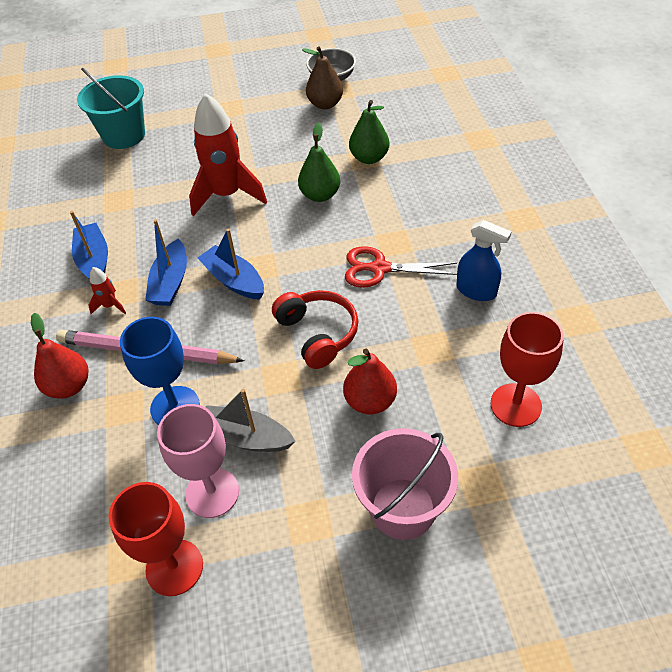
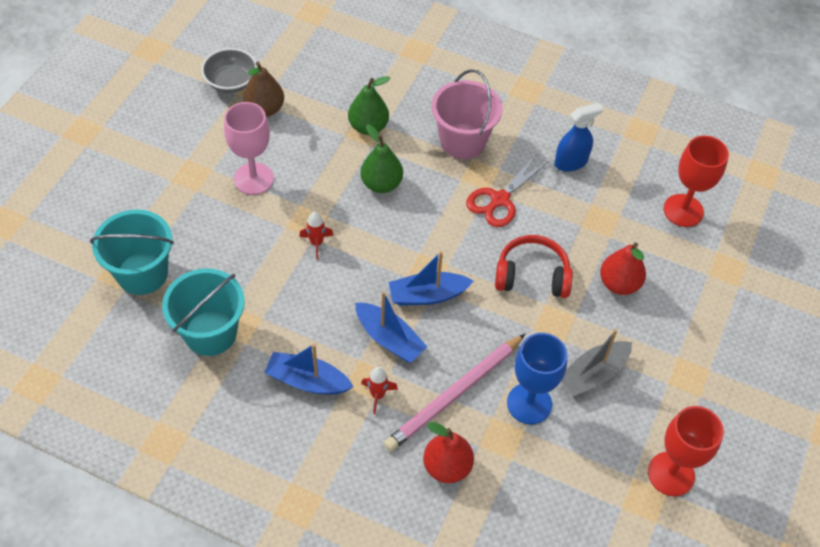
camera: 60 degrees left, 5 degrees up
pink goblet [157,404,239,518] -> pink goblet moved to [224,102,274,195]
red rocket [189,93,267,216] -> red rocket [299,212,333,260], size x0.43
pink bucket [352,428,458,540] -> pink bucket moved to [431,69,503,159]
none -> turquoise bucket [162,269,245,356]

